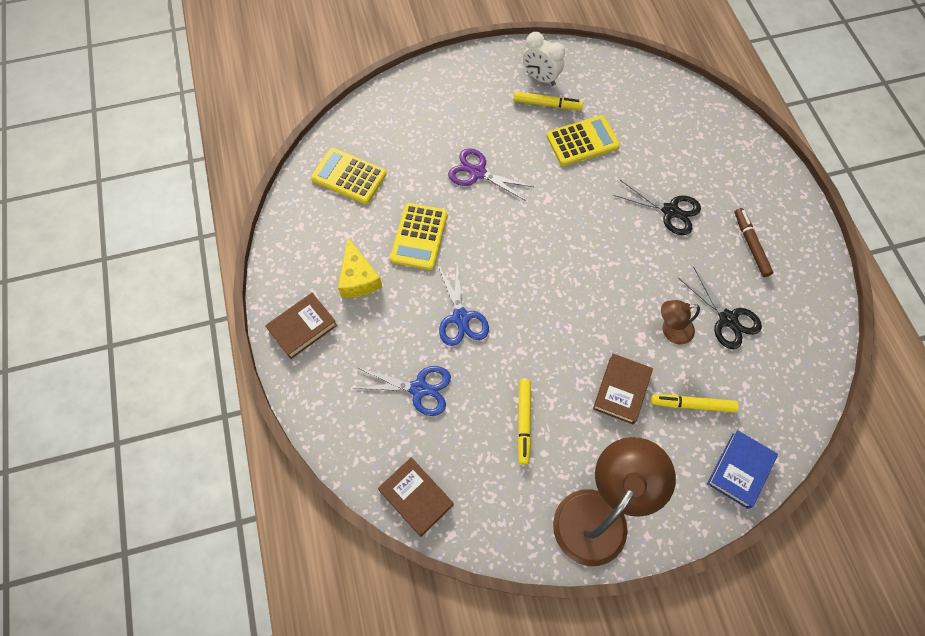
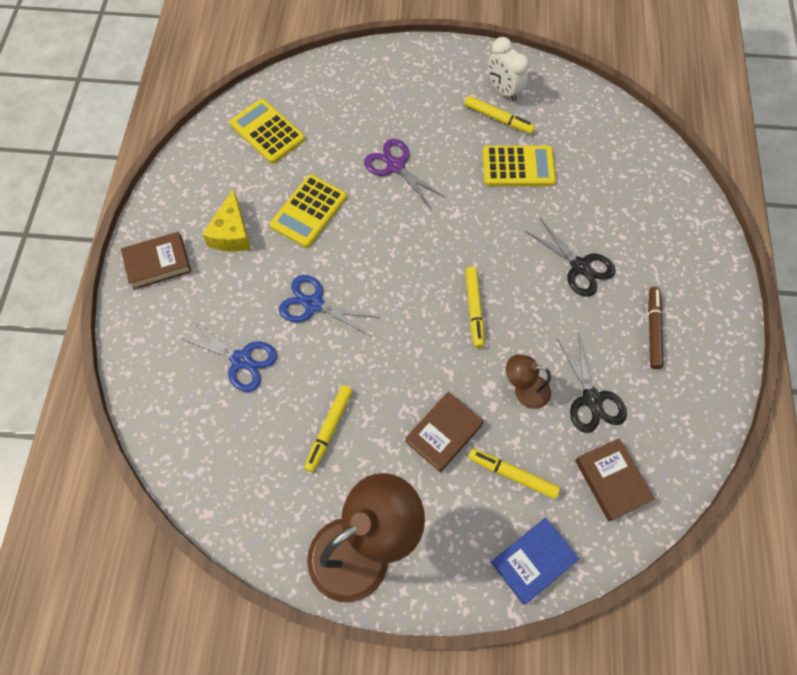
camera: 20 degrees right, 0 degrees up
brown book [378,457,454,537] -> brown book moved to [575,438,655,521]
blue scissors [438,263,489,346] -> blue scissors turned 105 degrees clockwise [279,275,380,336]
none -> yellow marker [466,267,485,348]

